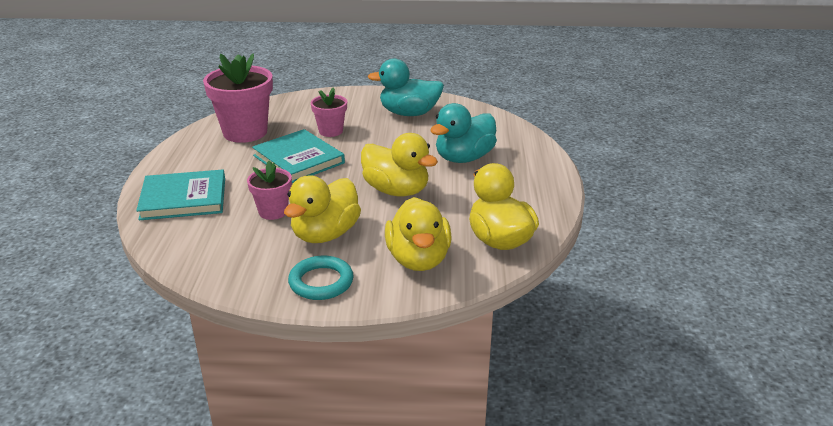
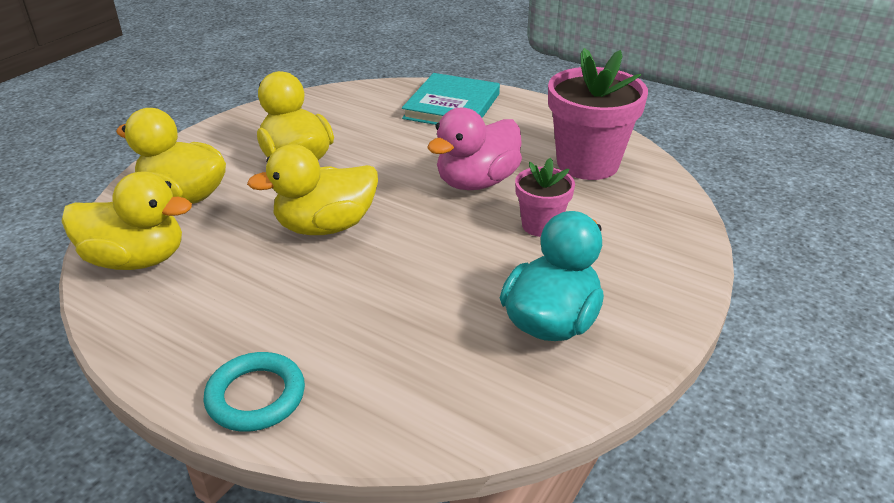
camera: 120 degrees right, 5 degrees up
pink flower pot [247,160,292,220] -> none
turquoise book [252,129,345,183] -> pink duck [427,108,522,190]
turquoise ring [288,255,354,300] -> turquoise ring moved to [203,352,305,432]
turquoise duck [430,103,497,163] -> none

